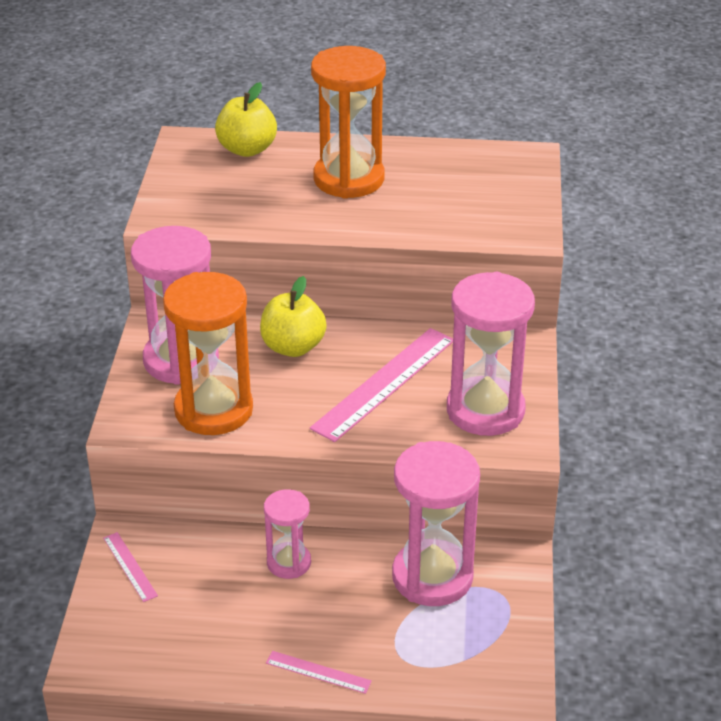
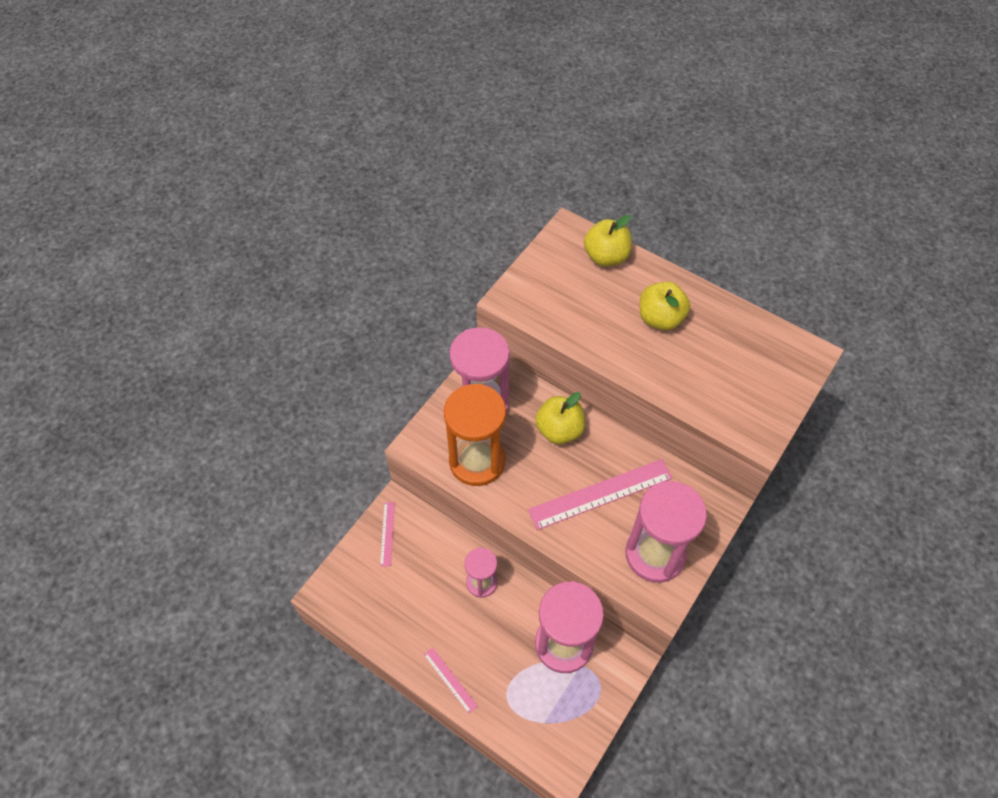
camera: 30 degrees right, 20 degrees up
orange hourglass [311,46,386,199] -> yellow apple [640,281,690,330]

